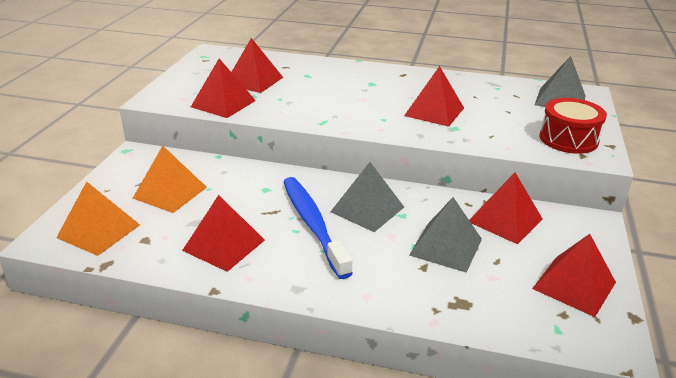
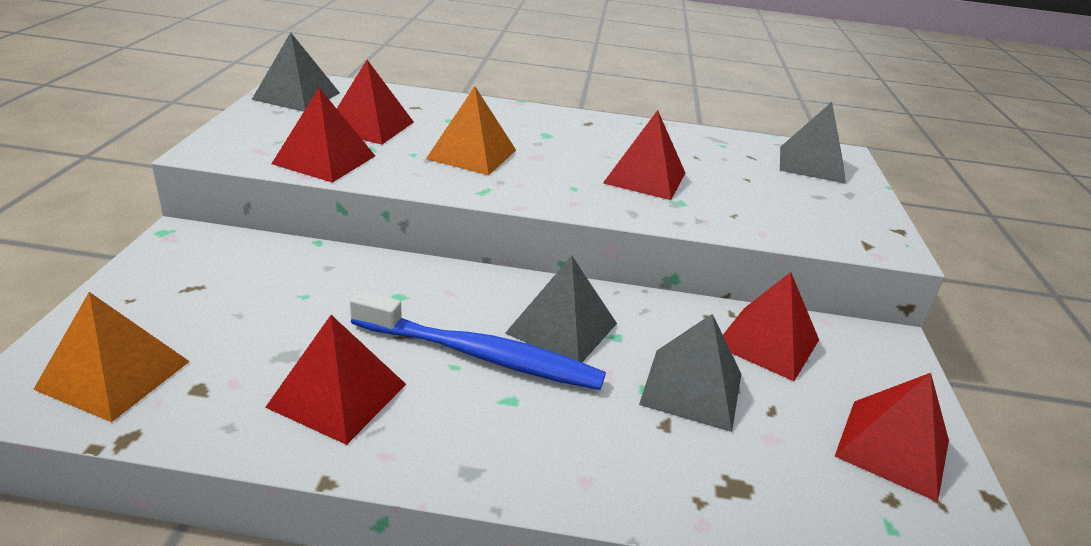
camera: 10 degrees left, 0 degrees up
orange pyramid [133,146,207,213] -> orange pyramid moved to [426,86,516,175]
blue toothbrush [283,177,353,279] -> blue toothbrush turned 135 degrees clockwise [350,290,606,390]
red drum [539,98,607,154] -> none
none -> grey pyramid [251,32,340,112]

